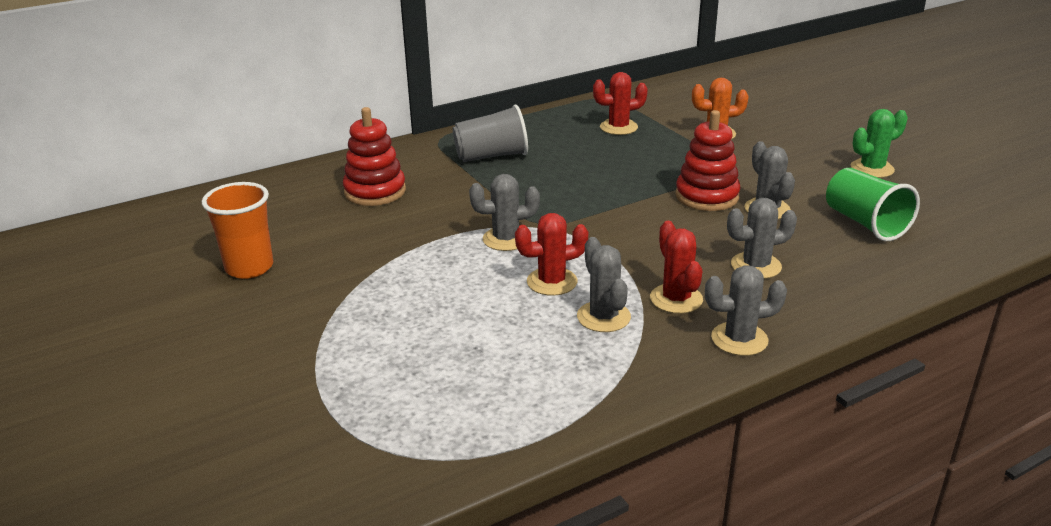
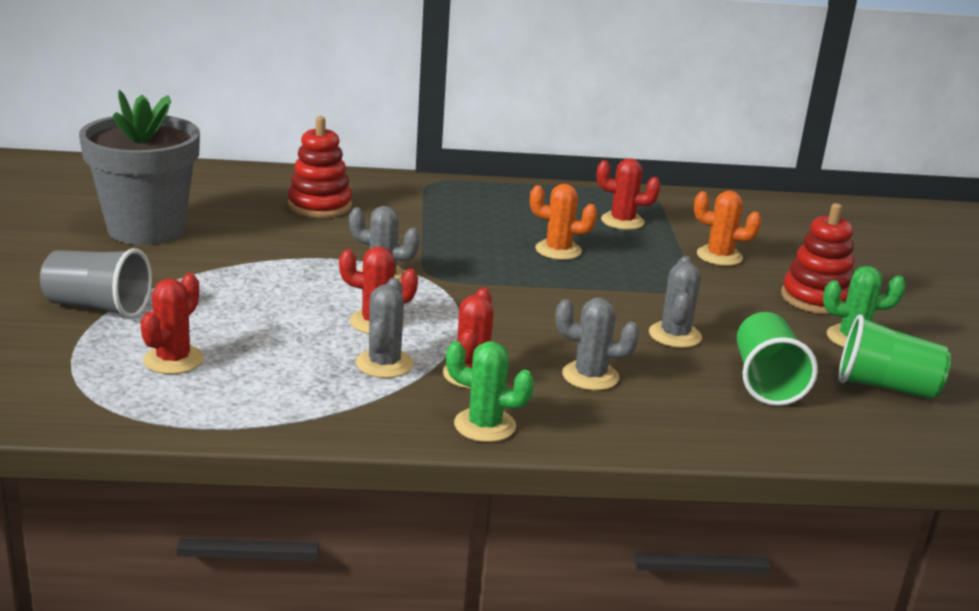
camera: 25 degrees right, 5 degrees down
orange cup [202,182,273,279] -> grey flower pot [79,90,200,245]
grey cup [453,105,528,162] -> grey cup moved to [40,248,152,318]
red stacking toy [675,110,740,211] -> red stacking toy moved to [781,203,854,314]
grey cactus [705,265,787,356] -> green cactus [446,341,534,442]
none -> red cactus [140,273,204,374]
none -> orange cactus [530,184,597,260]
none -> green cup [838,315,951,399]

